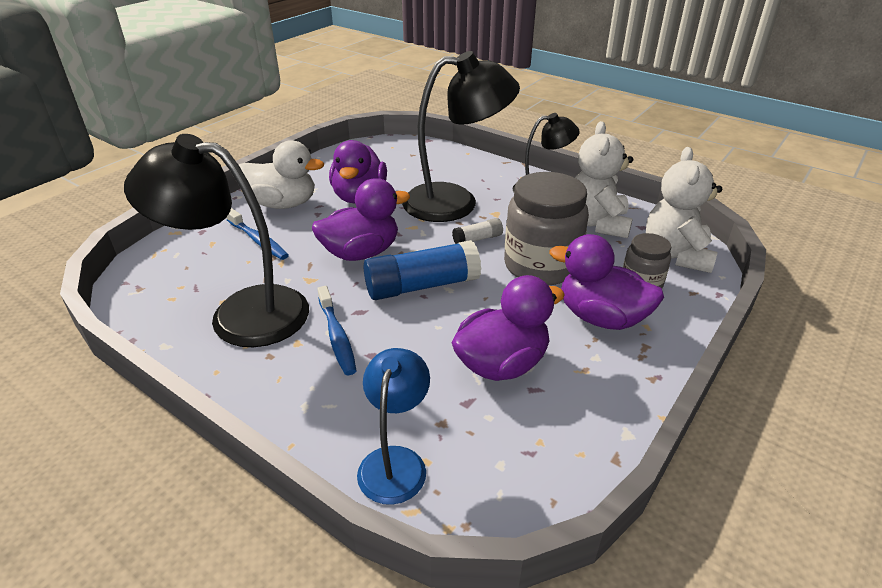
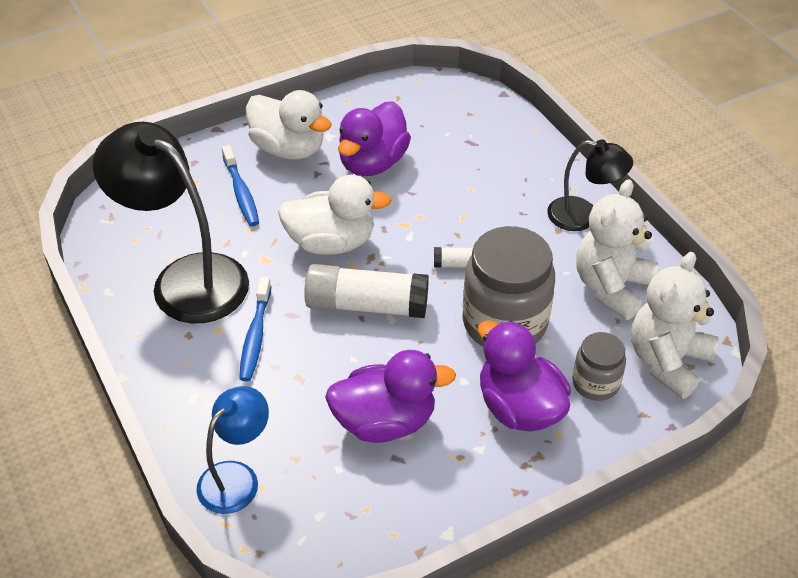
camera: 25 degrees right, 10 degrees up
purple duck [312,178,410,261] -> white duck [278,175,391,255]
blue glue stick [364,240,481,300] -> white glue stick [304,264,429,318]
black lamp [402,51,520,222] -> none

